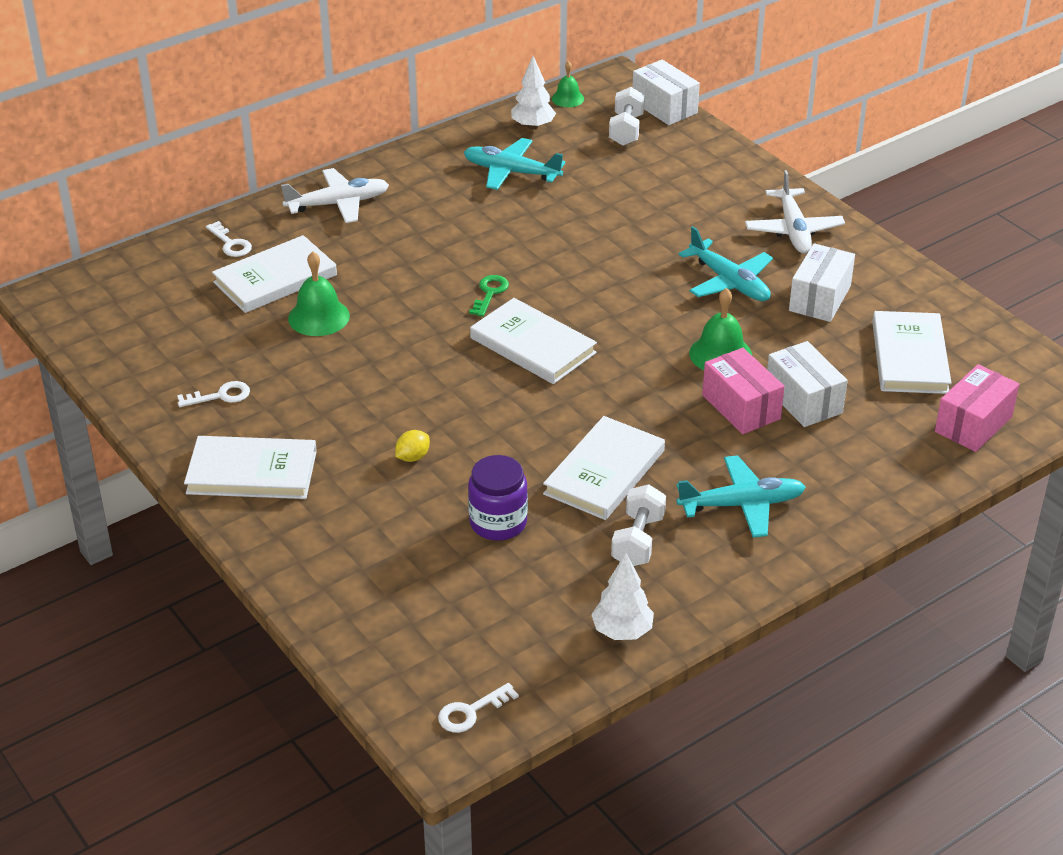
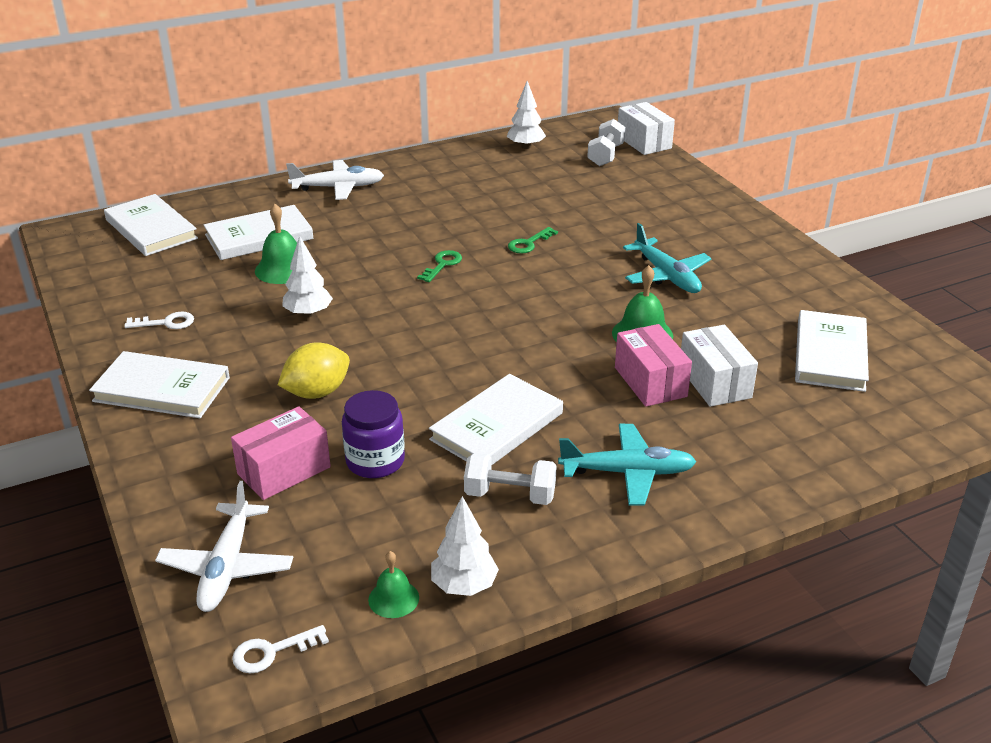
camera: 10 degrees right, 5 degrees down
white key [206,221,252,257] -> none
yellow lemon [395,430,430,462] -> yellow lemon [278,343,350,399], size x1.82
turquoise plane [464,138,565,190] -> none
white book [470,298,597,384] -> white book moved to [104,194,198,256]
green bell [552,61,584,107] -> green bell moved to [368,551,419,618]
white dumbbell [611,484,666,566] -> white dumbbell turned 75 degrees clockwise [464,452,557,505]
white plane [745,170,845,254] -> white plane moved to [155,481,293,612]
white box [789,243,855,322] -> none
pink box [935,364,1019,452] -> pink box moved to [231,406,331,500]
none -> white tree [282,236,333,317]
none -> green key [508,227,558,254]

